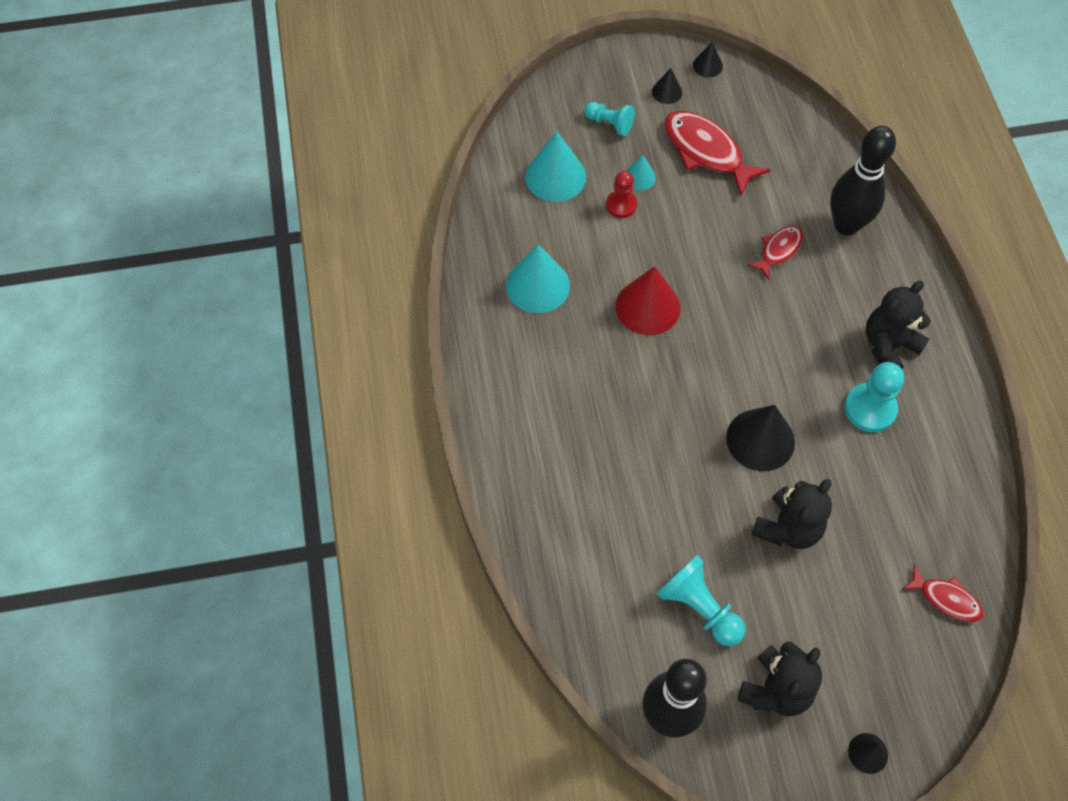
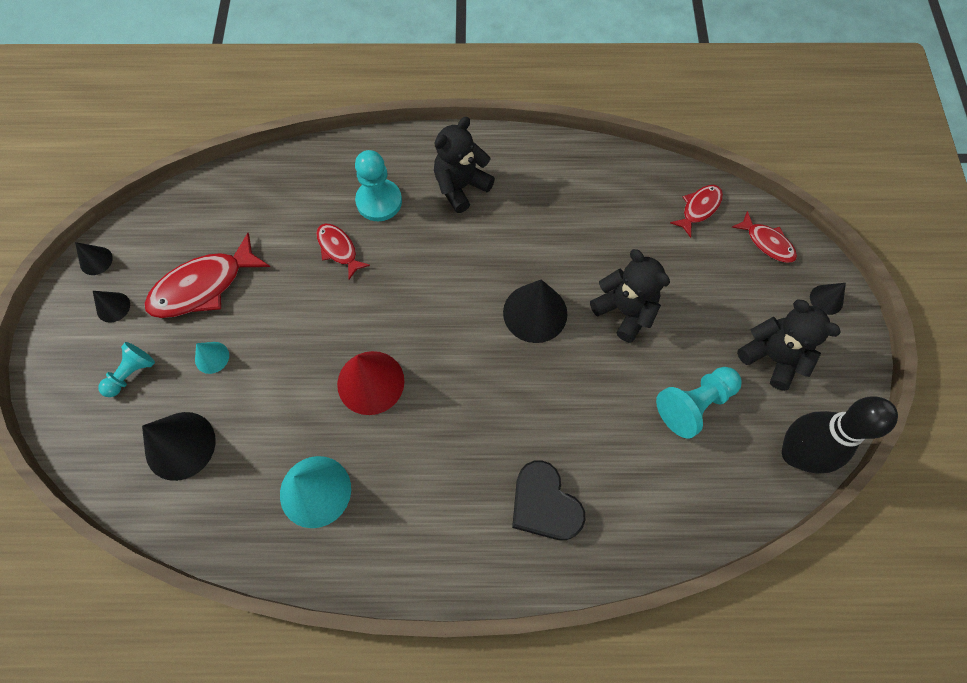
camera: 80 degrees left, 5 degrees up
turquoise cone [525,131,586,202] -> black cone [142,412,216,481]
red pawn [606,171,637,218] -> none
black bowling pin [830,126,896,235] -> none
turquoise pawn [844,362,904,432] -> turquoise pawn moved to [355,150,402,221]
black teddy bear [866,281,931,369] -> black teddy bear turned 75 degrees clockwise [434,117,495,213]
none -> black heart [512,460,585,540]
none -> red fish [732,211,797,263]

